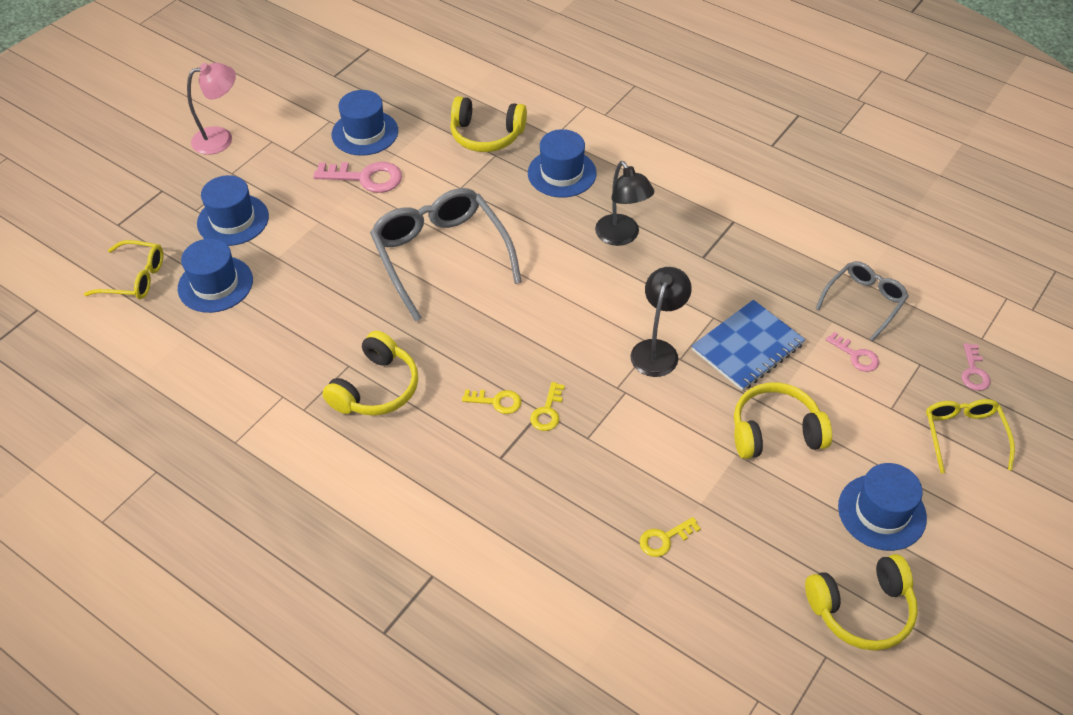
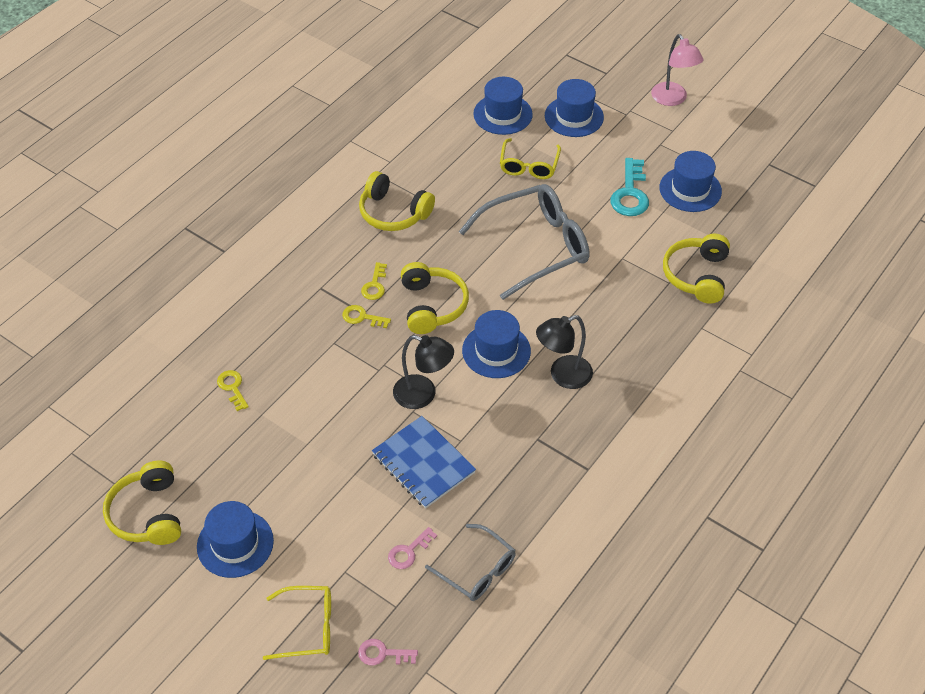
camera: 90 degrees right, 0 degrees up
yellow glasses [84,240,163,299] -> yellow glasses moved to [500,138,561,179]
pink key [313,162,402,193] -> turquoise key [610,158,649,216]
blue hat [528,129,597,197] -> blue hat moved to [462,310,531,378]
yellow headphones [734,382,832,459] -> yellow headphones moved to [401,262,469,334]

